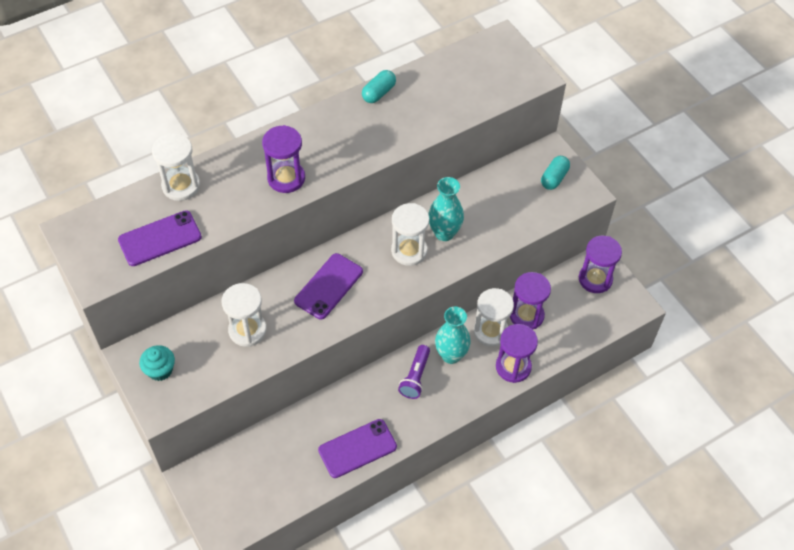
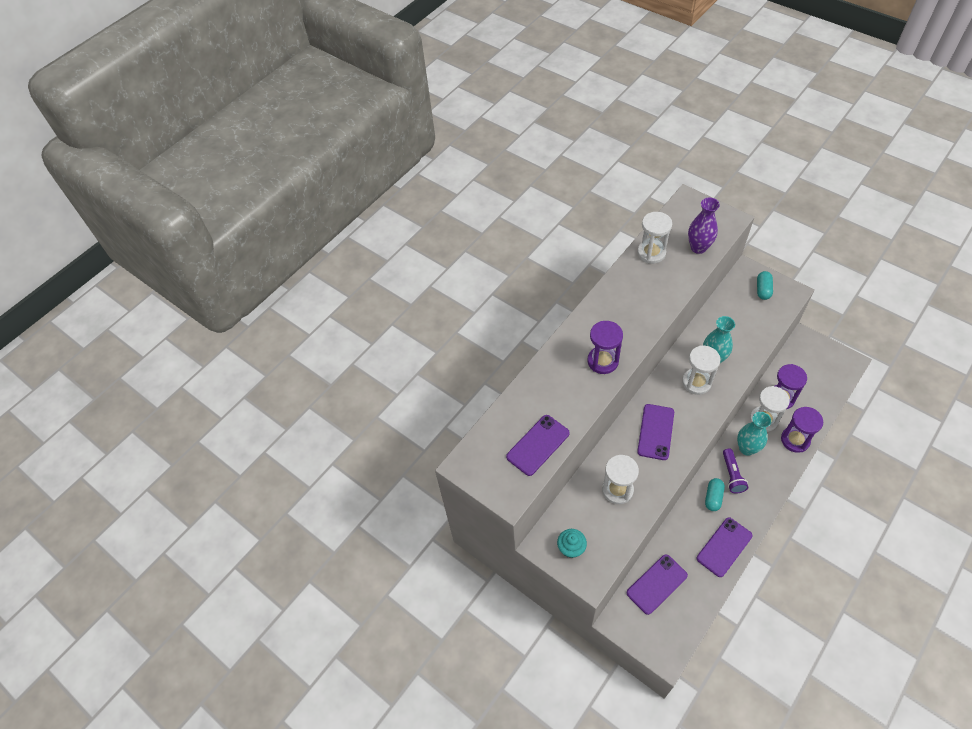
camera: 15 degrees left, 0 degrees up
white hourglass [152,133,200,201] -> white hourglass moved to [637,212,672,264]
turquoise capsule [362,70,396,103] -> turquoise capsule moved to [705,478,725,511]
purple hourglass [579,236,622,293] -> none
none -> purple phone [627,555,688,615]
none -> purple vase [688,198,720,254]

